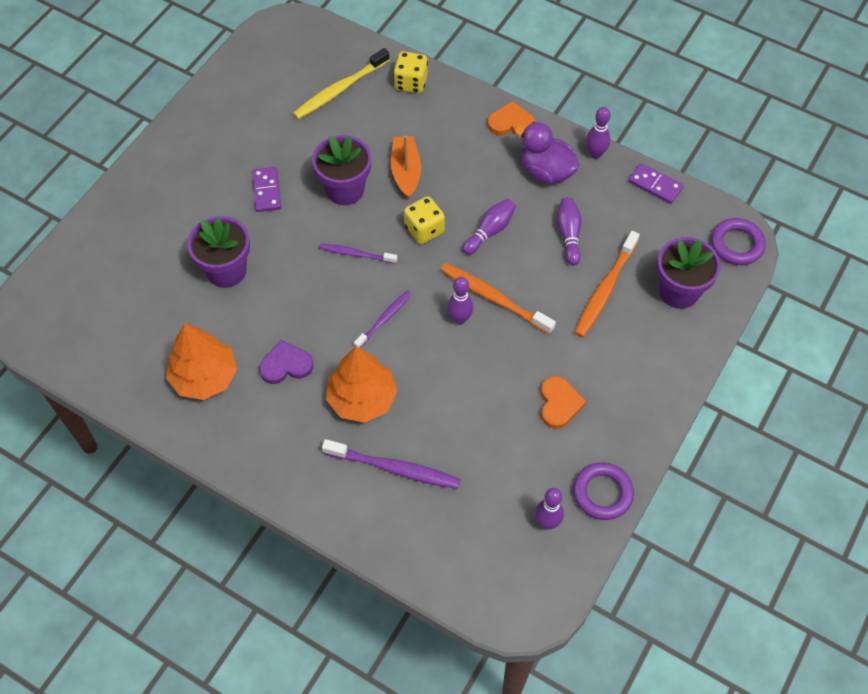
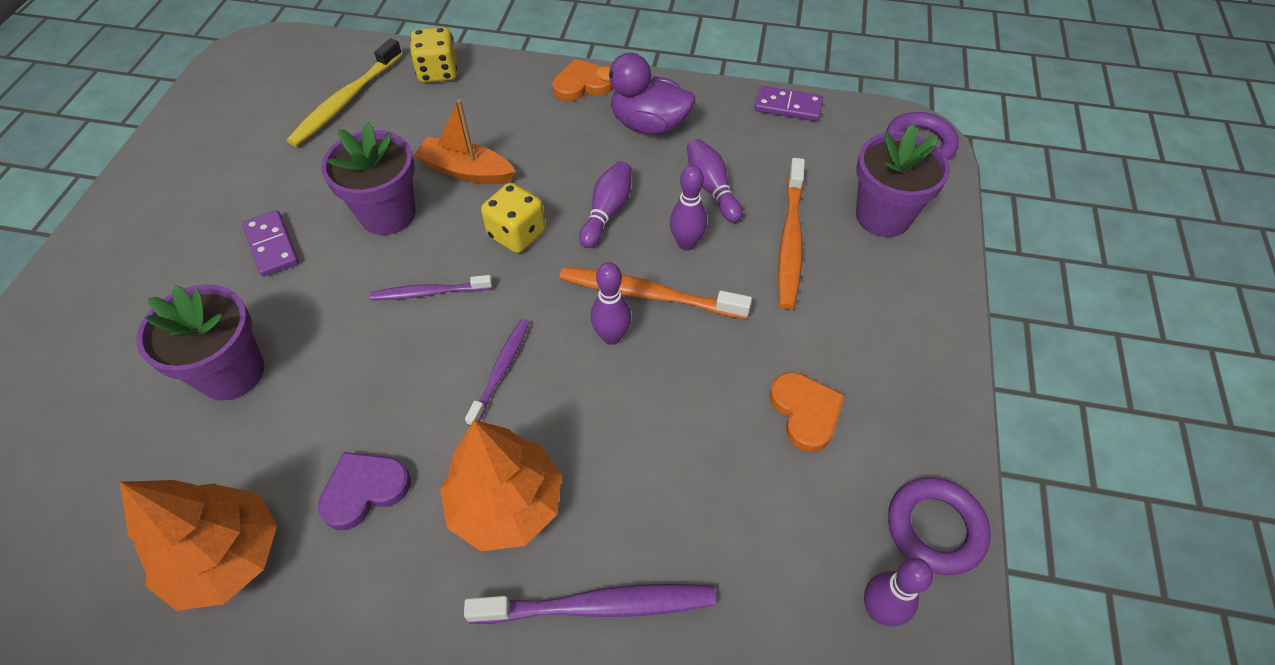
camera: 20 degrees left, 5 degrees down
orange boat [391,136,421,199] -> orange boat turned 45 degrees counterclockwise [414,99,516,184]
purple bowling pin [586,107,611,159] -> purple bowling pin moved to [670,165,707,251]

